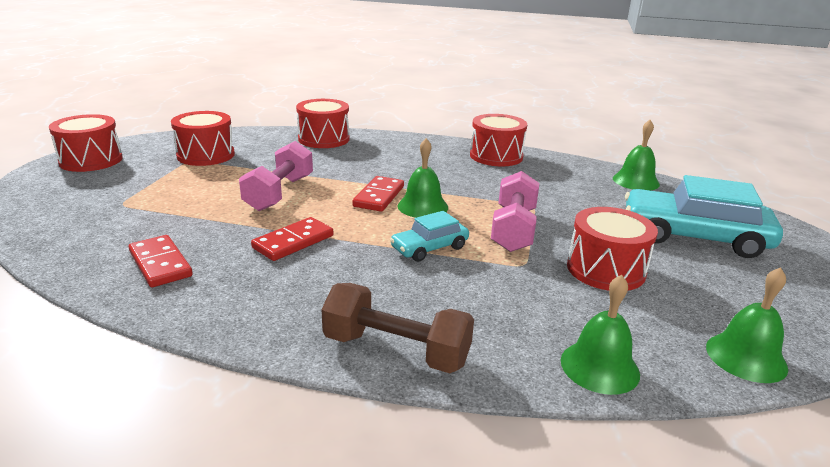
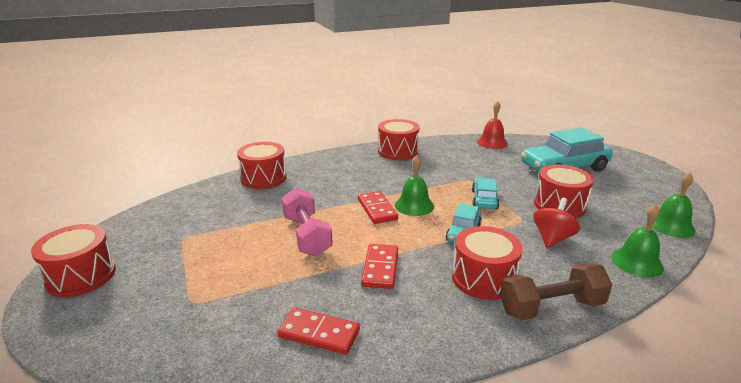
camera: 35 degrees left, 0 degrees up
red drum [171,111,235,166] -> red drum moved to [452,226,523,300]
pink dumbbell [491,171,539,252] -> turquoise car [472,178,499,209]
green bell [613,120,660,191] -> red bell [477,101,508,149]
none -> red spinning top [533,198,580,248]

